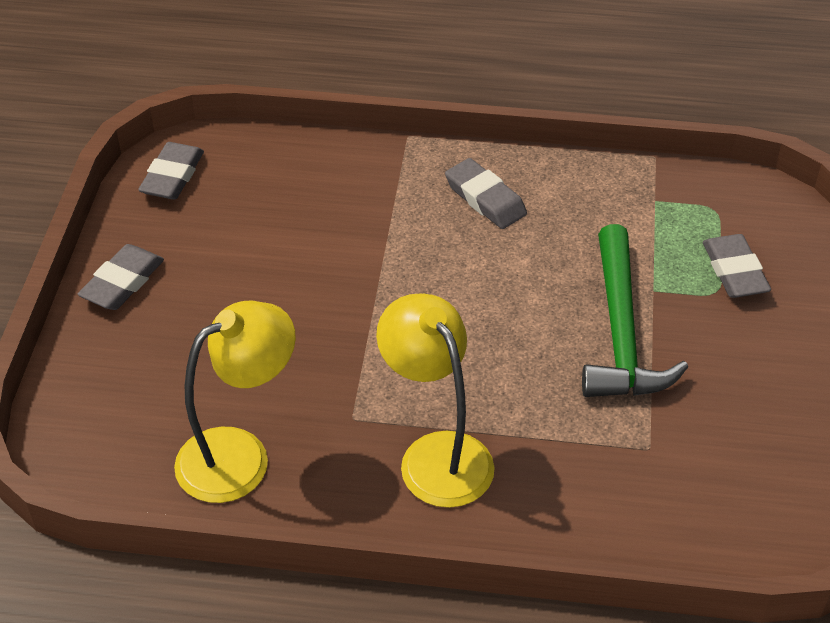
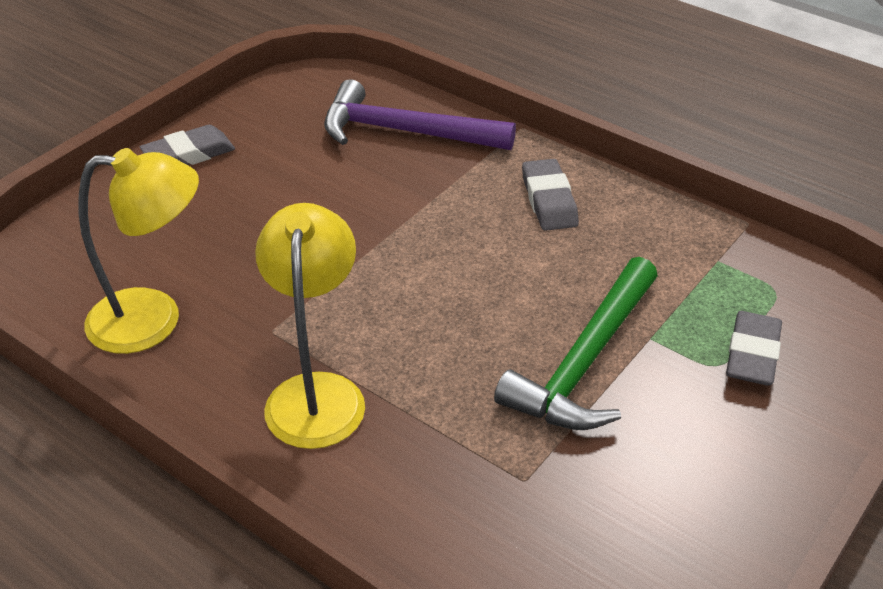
camera: 30 degrees right, 5 degrees down
grey eraser [138,142,204,200] -> none
none -> purple hammer [324,79,516,150]

